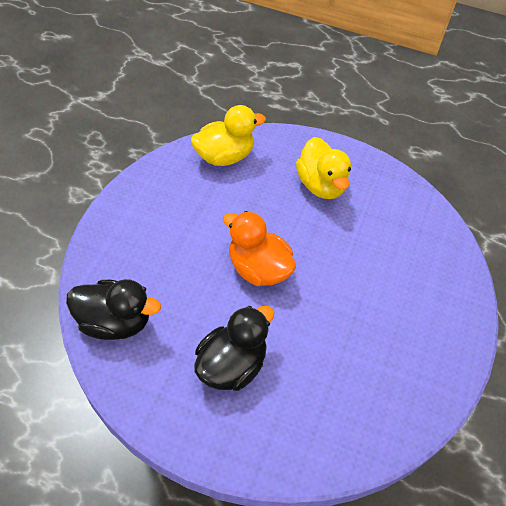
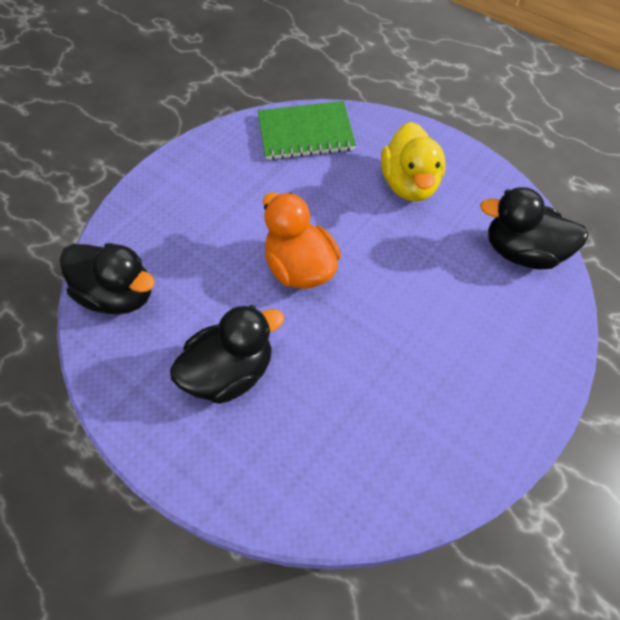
camera: 20 degrees right, 5 degrees up
yellow duck [191,105,266,166] -> green notebook [258,101,356,160]
none -> black duck [480,187,589,269]

